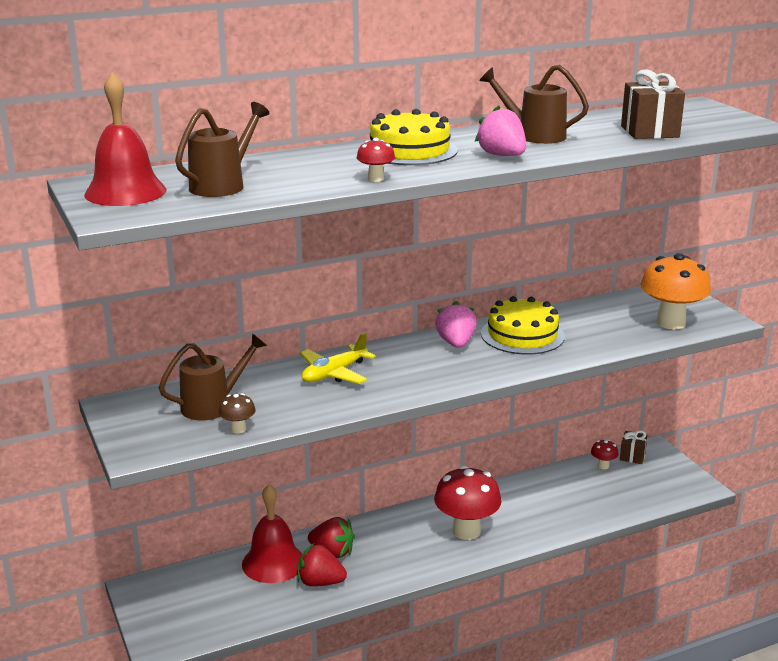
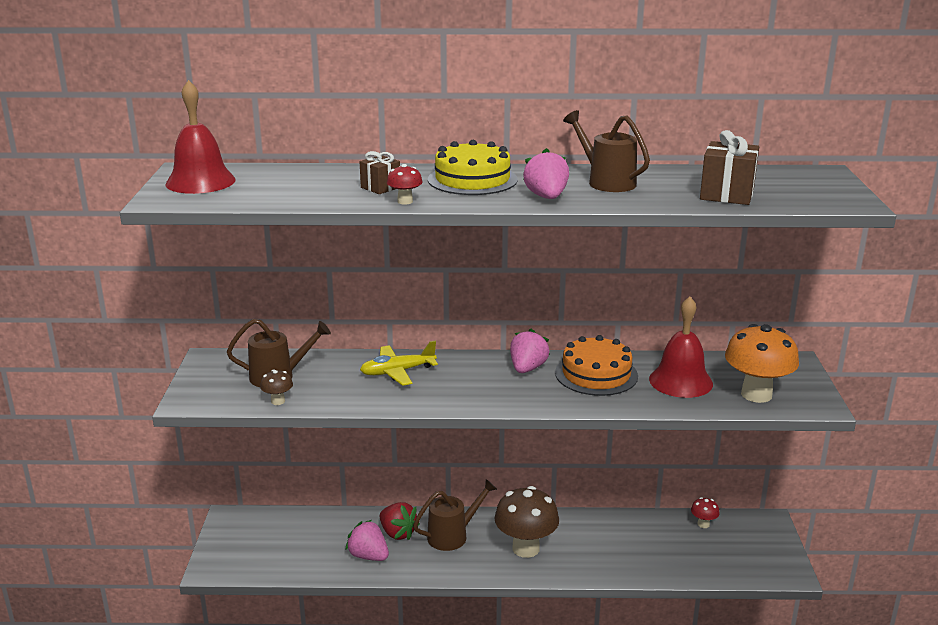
camera: 25 degrees right, 0 degrees up
brown watering can [175,102,270,197] -> brown watering can moved to [413,479,497,551]
red bell [242,484,302,583] -> red bell moved to [649,296,713,398]
red strawberry [298,543,347,587] -> pink strawberry [345,520,389,561]
red mushroom [434,466,502,540] -> brown mushroom [494,486,559,558]
yellow cake [481,296,565,354] -> orange cake [555,335,638,396]
brown gift [620,430,648,464] -> brown gift moved to [360,151,400,194]

